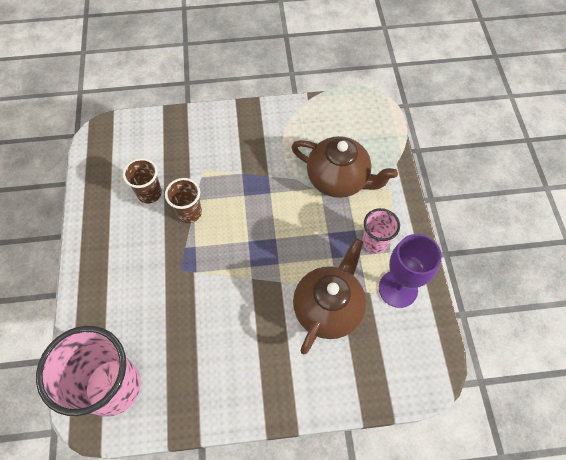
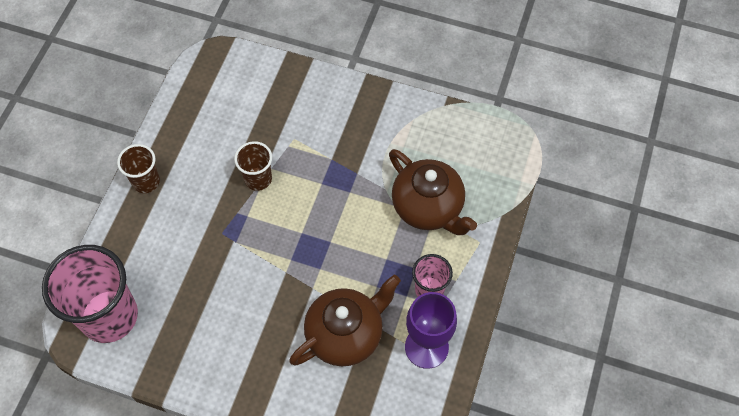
camera: 25 degrees right, 0 degrees up
brown cup [123,158,162,204] -> brown cup moved to [117,144,160,193]

